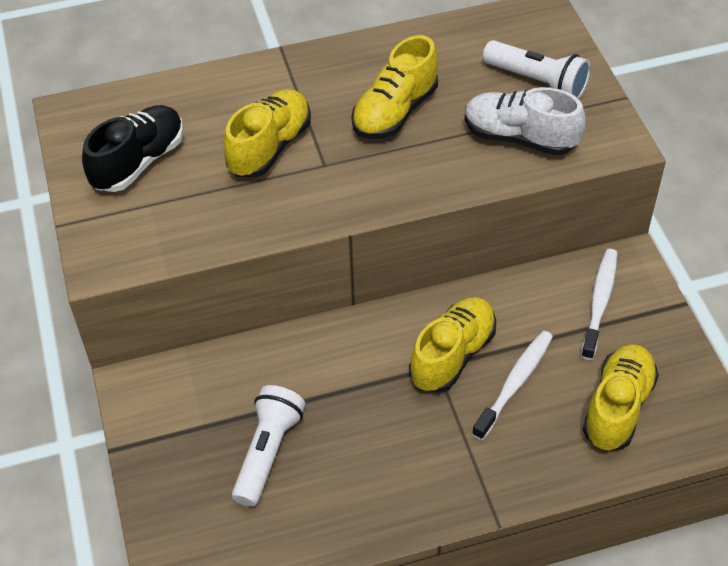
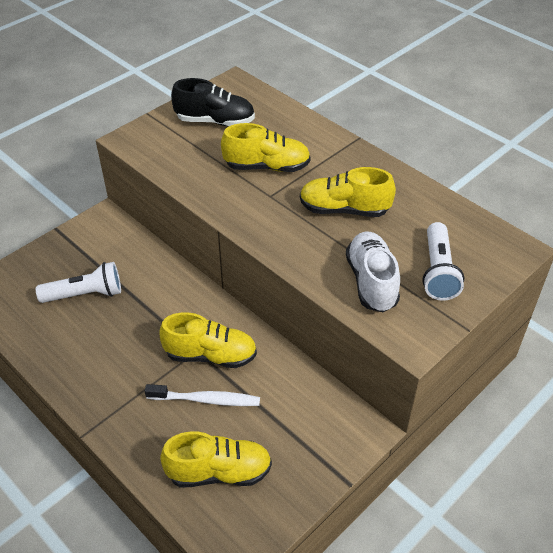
camera: 60 degrees right, 5 degrees down
white toothbrush [581,249,617,360] -> none

